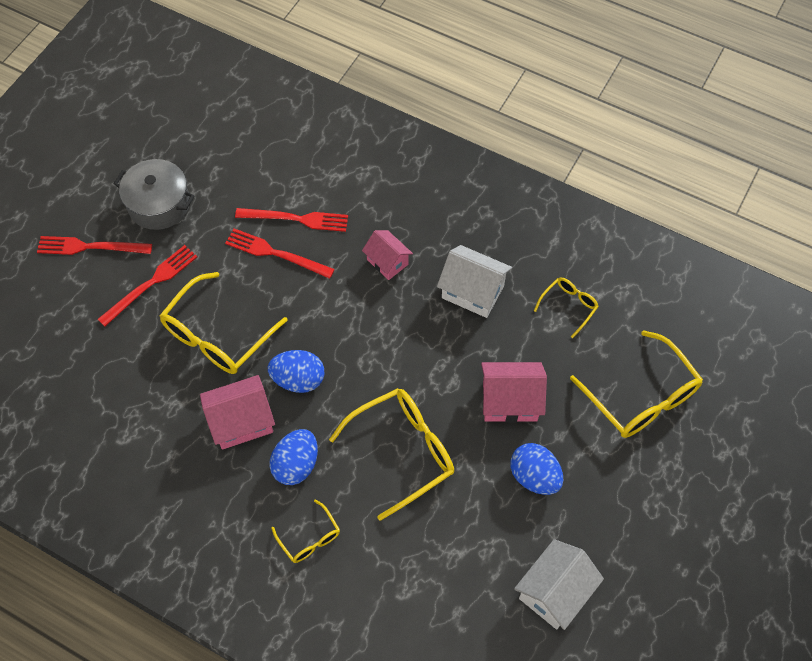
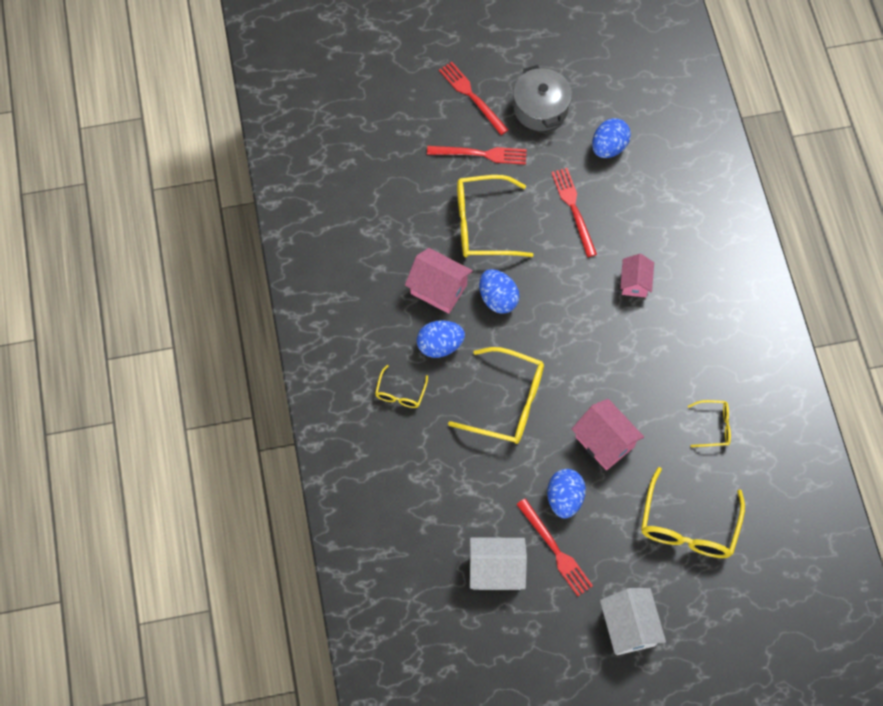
camera: 50 degrees right, 5 degrees up
red fork [235,208,348,232] -> red fork moved to [516,498,593,596]
white house [437,245,512,318] -> white house moved to [600,588,666,655]
none -> blue egg [592,118,631,158]

